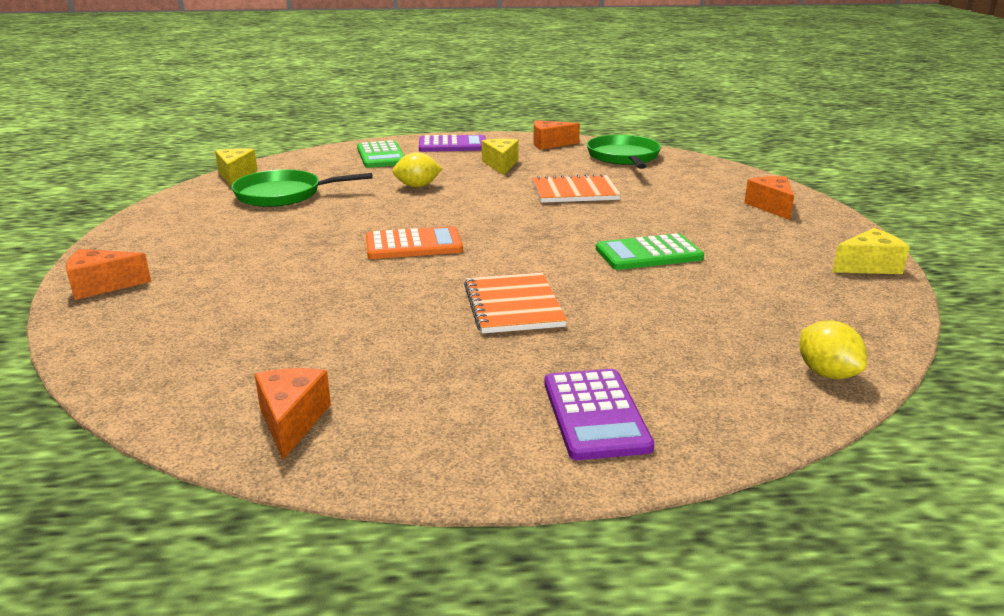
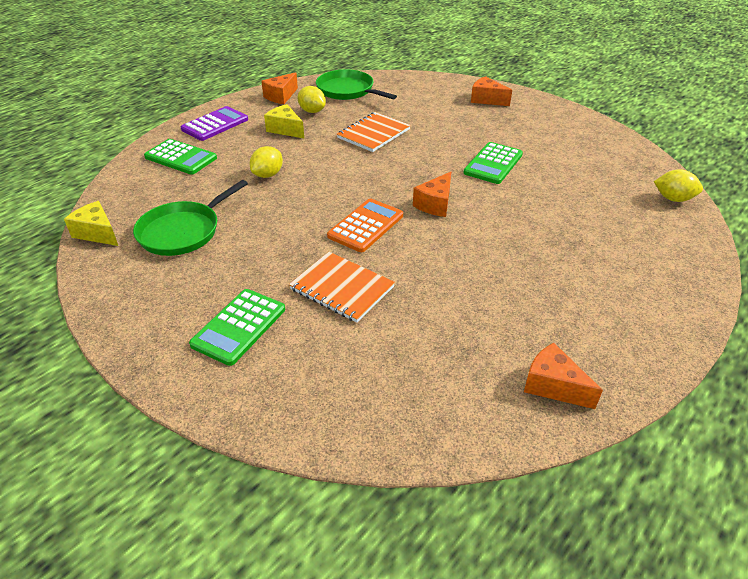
camera: 45 degrees left, 15 degrees up
orange cheese [66,249,151,300] -> orange cheese moved to [413,172,451,217]
orange notebook [464,273,567,334] -> orange notebook moved to [289,252,395,323]
purple calculator [544,369,654,460] -> none
yellow cheese [832,228,910,274] -> none
none -> green calculator [189,289,285,366]
none -> yellow lemon [298,86,326,113]

